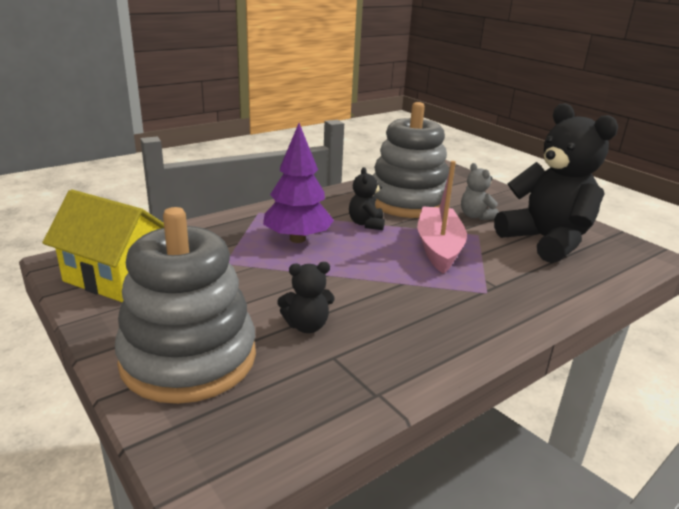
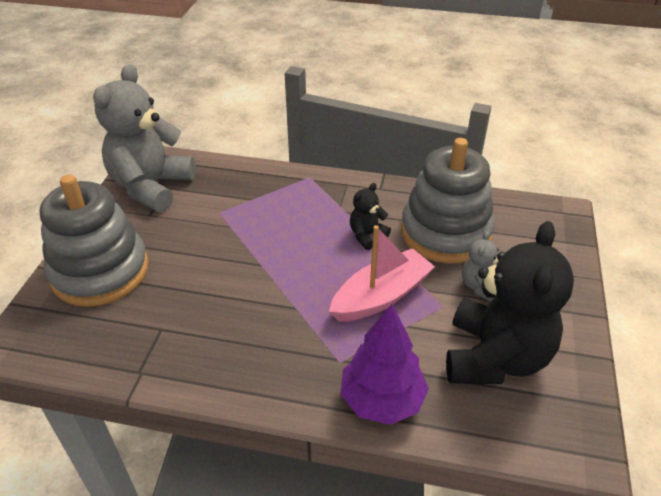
camera: 50 degrees right, 15 degrees up
yellow house [42,189,164,302] -> grey teddy bear [93,64,196,212]
purple tree [263,123,334,243] -> purple tree moved to [340,304,429,425]
black teddy bear [277,262,335,333] -> none

